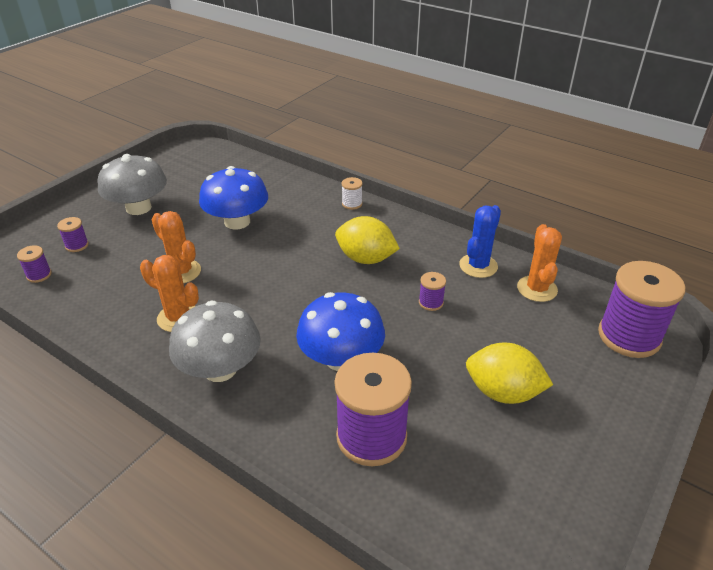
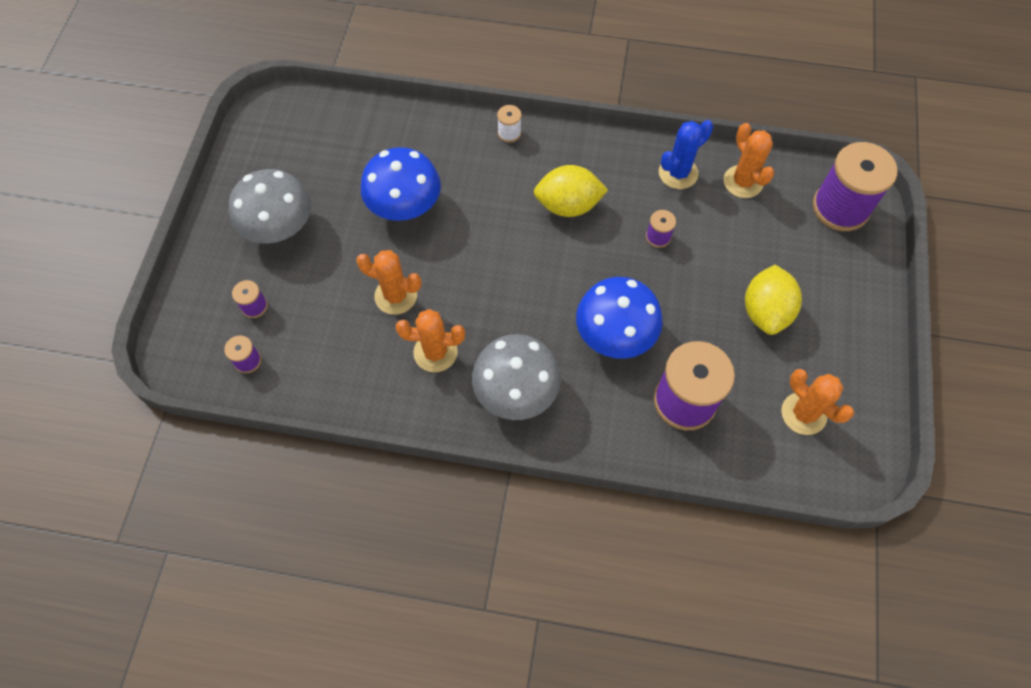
camera: 25 degrees left, 25 degrees up
blue cactus [459,205,501,278] -> blue cactus turned 45 degrees clockwise [659,120,713,189]
yellow lemon [466,343,553,404] -> yellow lemon turned 75 degrees counterclockwise [745,265,802,335]
none -> orange cactus [781,369,854,435]

